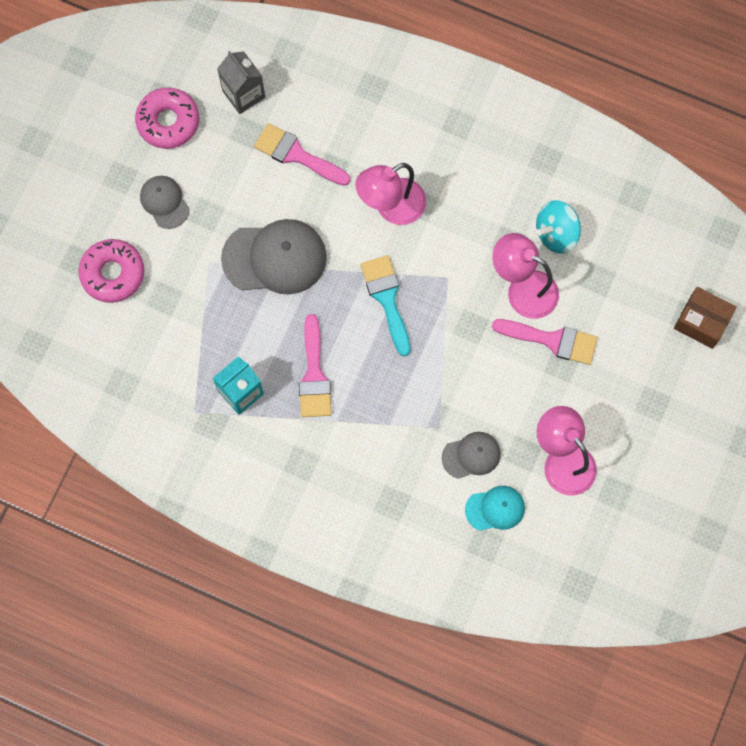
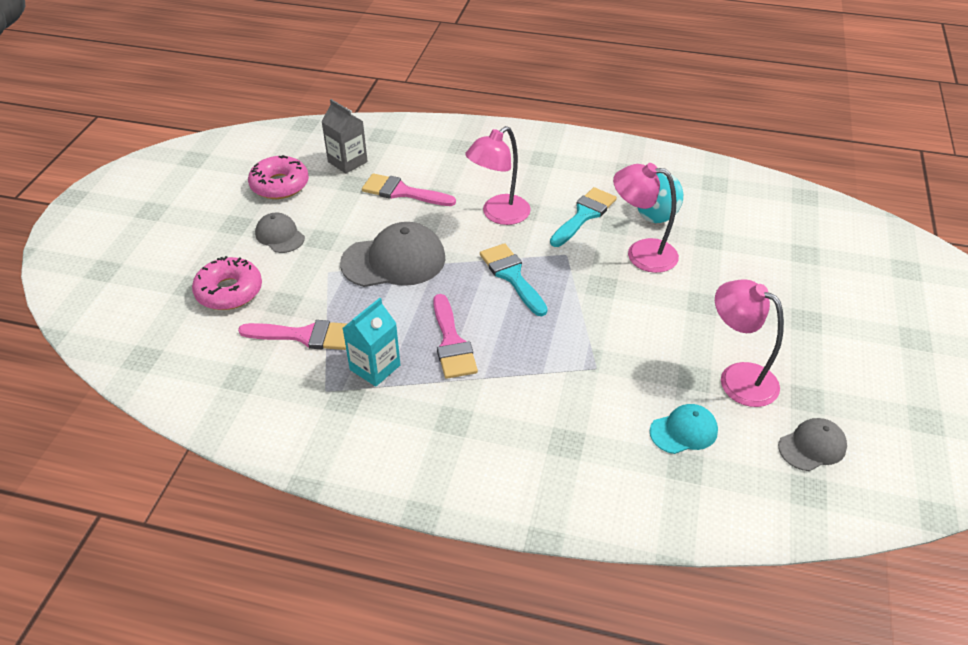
camera: 10 degrees left, 30 degrees down
grey cap [441,432,501,479] -> grey cap moved to [778,418,847,471]
pink brush [492,319,598,365] -> pink brush moved to [238,320,347,350]
brown box [674,287,736,349] -> none
none -> turquoise brush [550,187,617,247]

